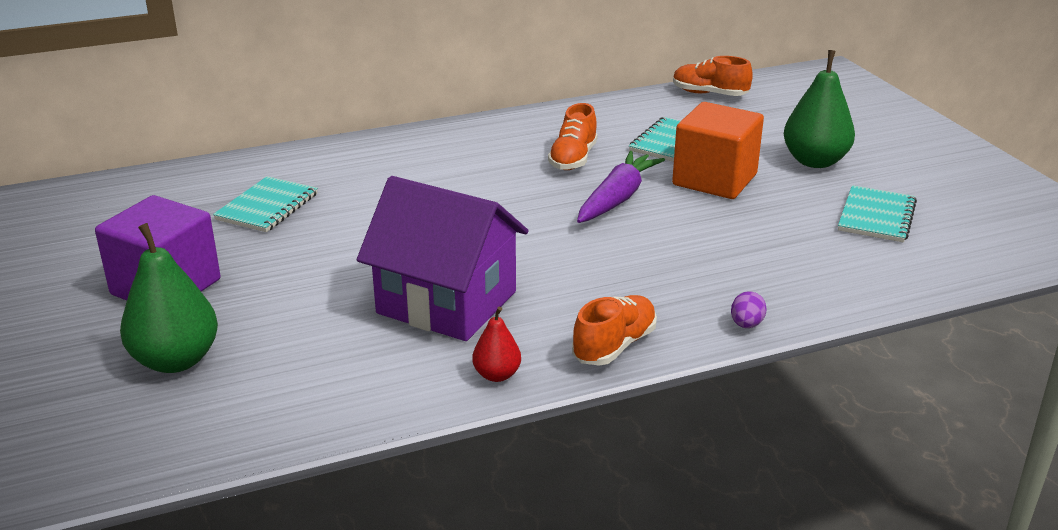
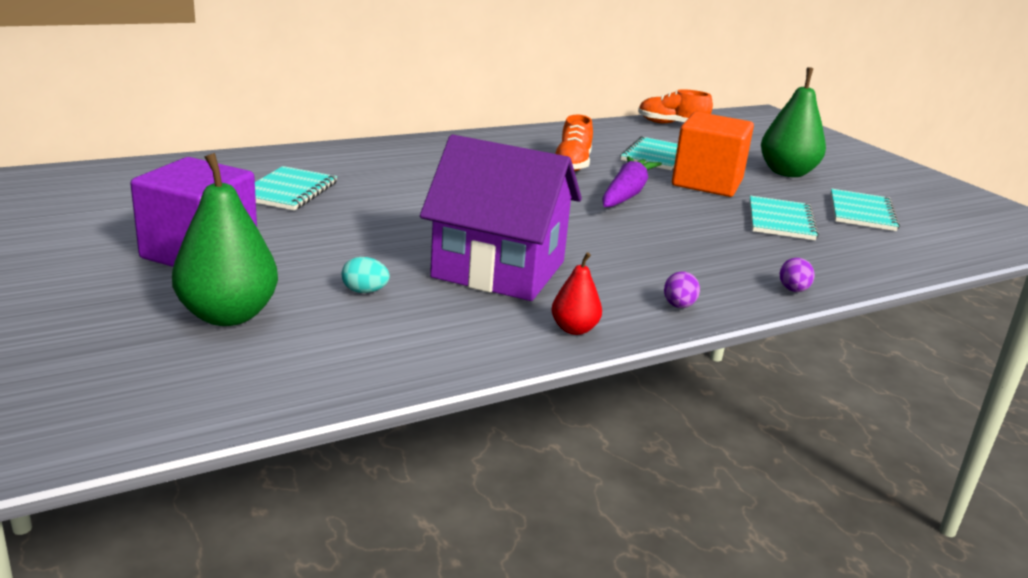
camera: 10 degrees left, 5 degrees down
orange shoe [572,295,657,366] -> purple egg [664,271,700,308]
none -> turquoise egg [342,257,390,293]
none -> turquoise notebook [749,196,819,240]

